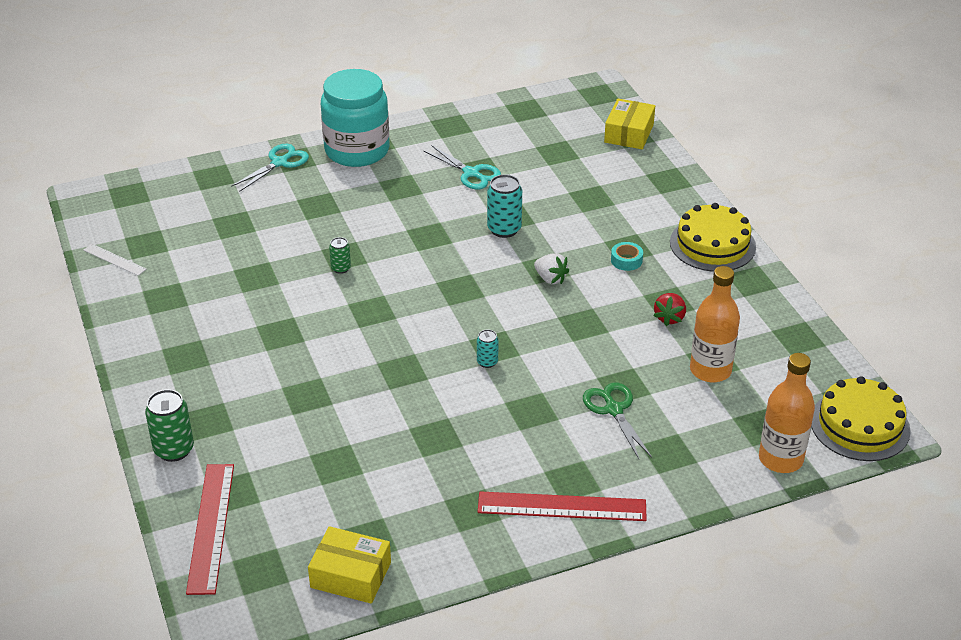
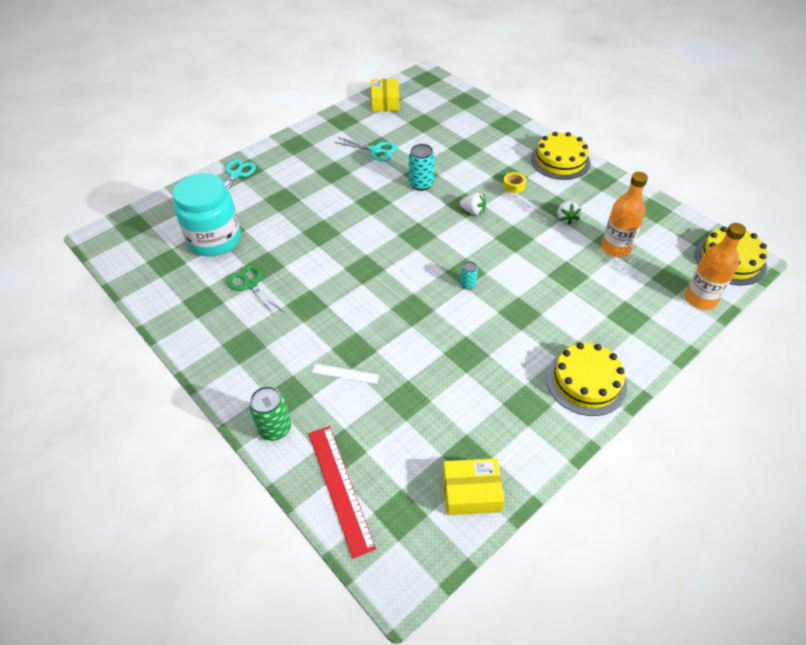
camera: 20 degrees left, 10 degrees up
white ruler [84,244,146,276] -> white ruler moved to [312,364,379,384]
turquoise jar [321,69,389,167] -> turquoise jar moved to [173,173,241,256]
green can [329,237,351,274] -> none
red ruler [478,491,647,521] -> yellow cake [546,343,627,416]
green scissors [583,383,652,459] -> green scissors moved to [226,265,285,316]
yellow box [604,99,655,149] -> yellow box moved to [371,79,399,112]
turquoise tape [611,242,643,271] -> yellow tape [503,172,526,193]
red strawberry [654,293,686,326] -> white strawberry [558,201,581,225]

